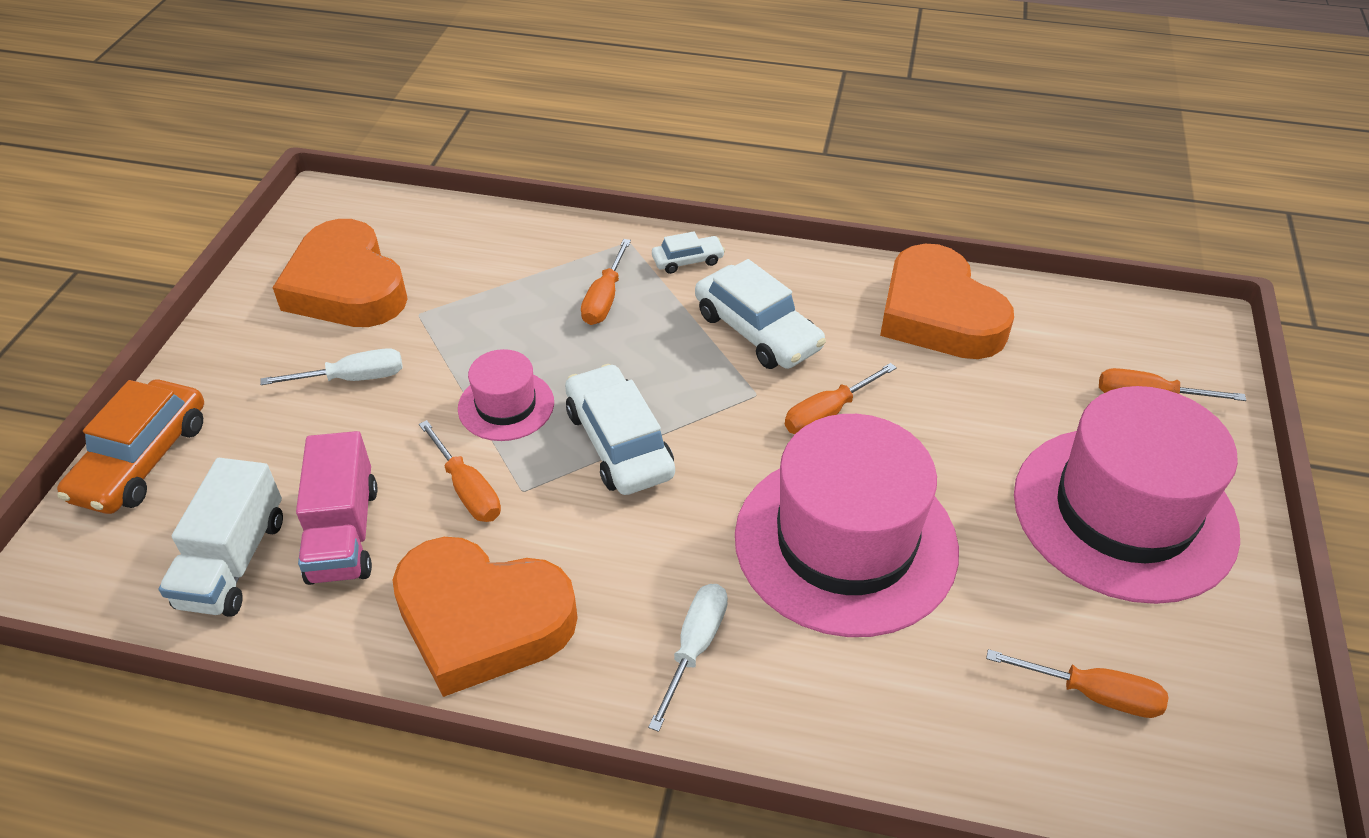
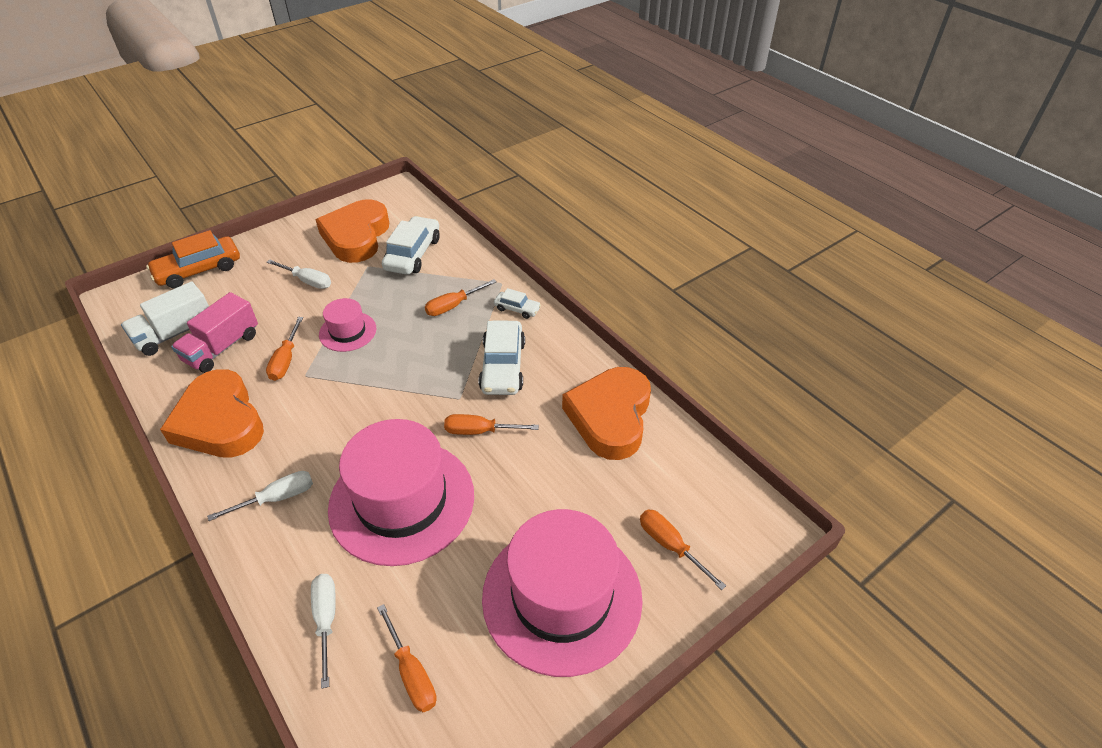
camera: 40 degrees right, 0 degrees up
white car [565,364,675,495] -> white car moved to [382,216,440,275]
none -> white screwdriver [311,574,336,689]

